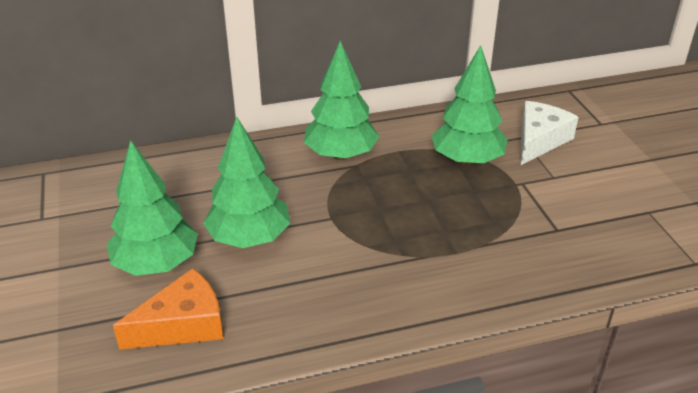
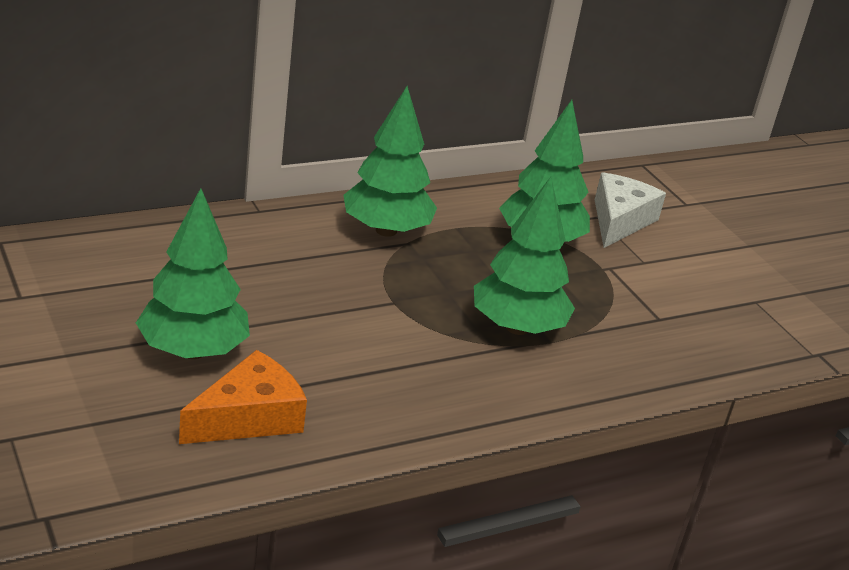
camera: 15 degrees left, 5 degrees down
green tree [203,117,290,248] -> green tree moved to [474,177,575,335]

